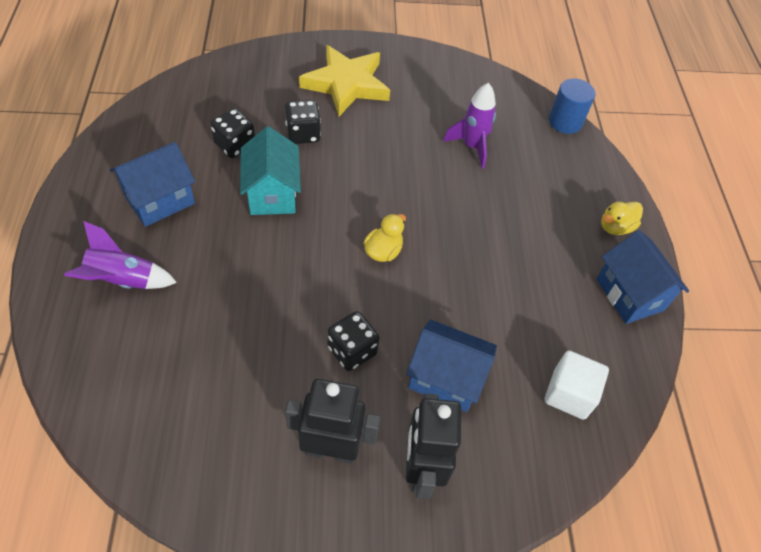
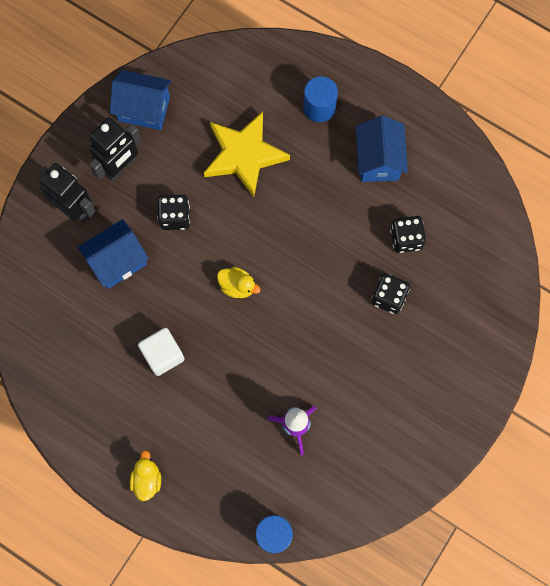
camera: 130 degrees right, 20 degrees up
purple rocket [64,221,177,289] -> blue cylinder [303,76,338,122]
turquoise house [240,127,301,215] -> none
yellow star [299,45,390,116] -> yellow star moved to [204,112,290,198]
yellow duck [363,214,406,262] -> yellow duck turned 45 degrees counterclockwise [217,267,261,298]
white cube [545,351,609,420] -> white cube moved to [138,328,185,376]
blue house [596,230,689,324] -> blue house moved to [110,70,171,130]

